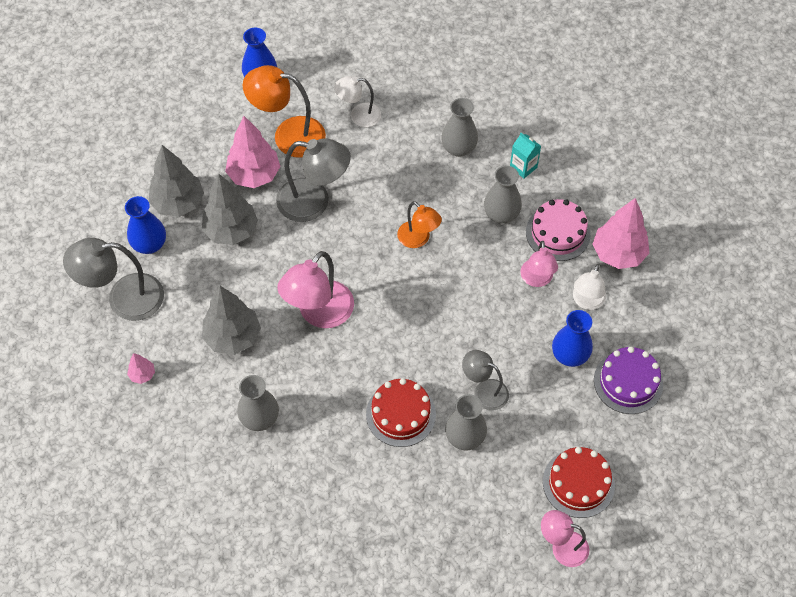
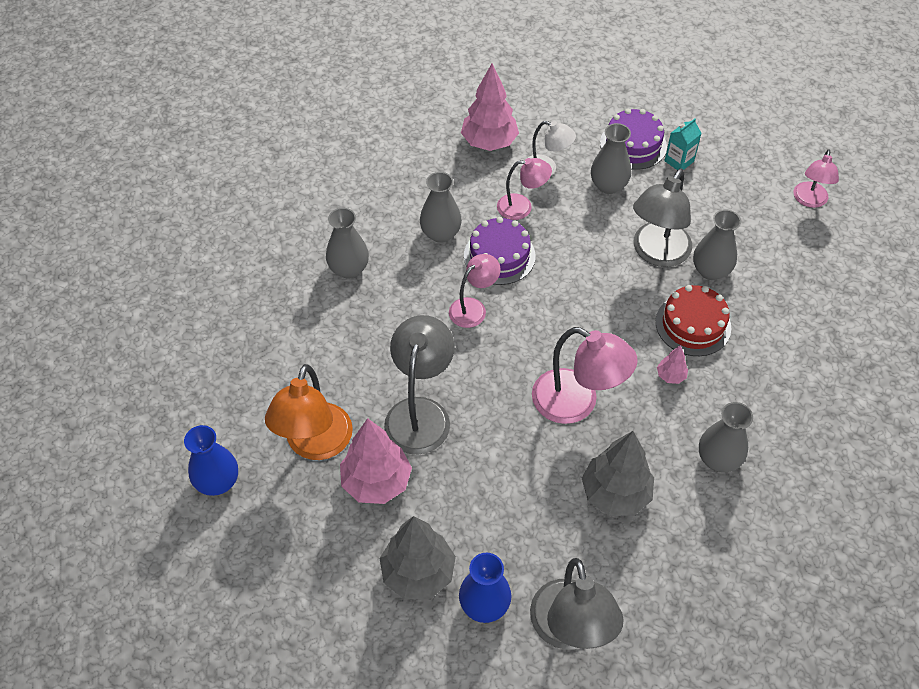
camera: 90 degrees left, 5 degrees down
pink tree [127,353,155,384] -> pink tree moved to [657,345,688,384]
grey tree [202,174,258,245] -> none
white lamp [334,76,381,127] -> none
orange lamp [397,201,442,248] -> pink lamp [449,254,500,328]
grey lamp [462,350,509,411] -> grey lamp [633,168,692,267], size x1.65
turquoise carton [510,133,541,179] -> turquoise carton moved to [664,118,702,170]
pink cake [526,199,591,261] -> none
red cake [543,447,615,518] -> none
blue vase [552,310,593,367] -> grey vase [591,123,631,194]
none -> purple cake [464,217,536,285]

